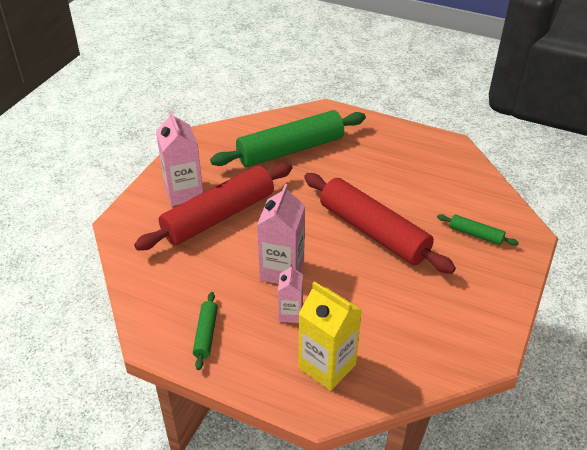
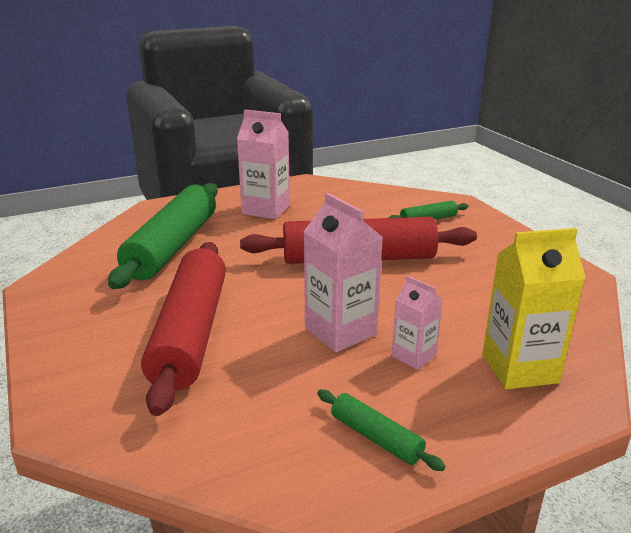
camera: 50 degrees left, 15 degrees down
pink carton [156,110,203,206] -> pink carton moved to [237,110,290,219]

